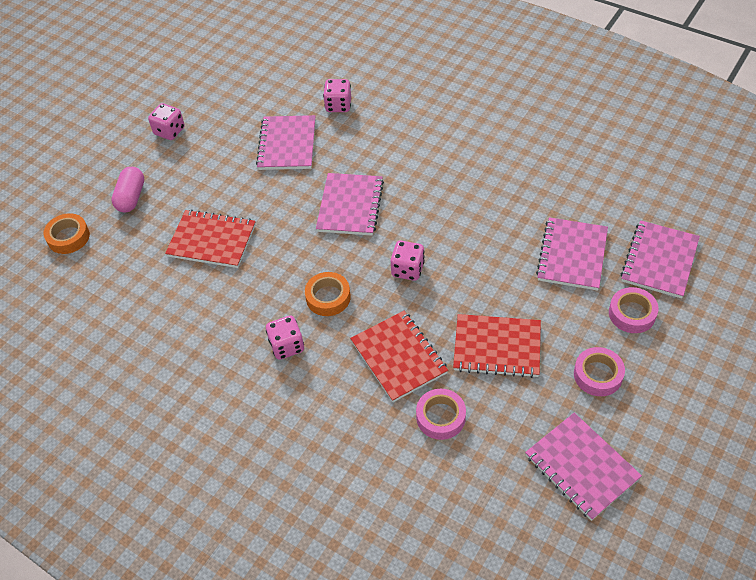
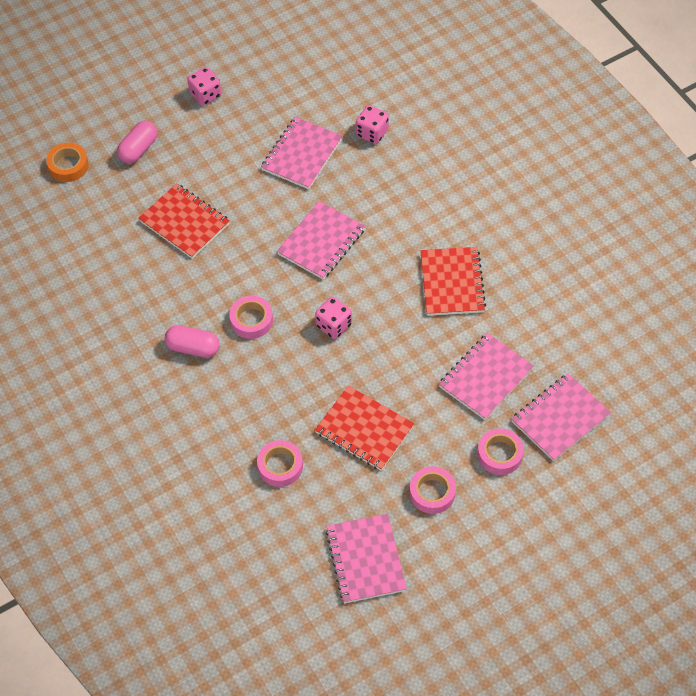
camera: 25 degrees right, 5 degrees up
pink dice [266,316,304,360] -> pink capsule [165,325,220,358]
orange tape [305,272,351,316] -> pink tape [229,296,273,339]
red notebook [350,311,448,402] -> red notebook moved to [420,247,486,316]

